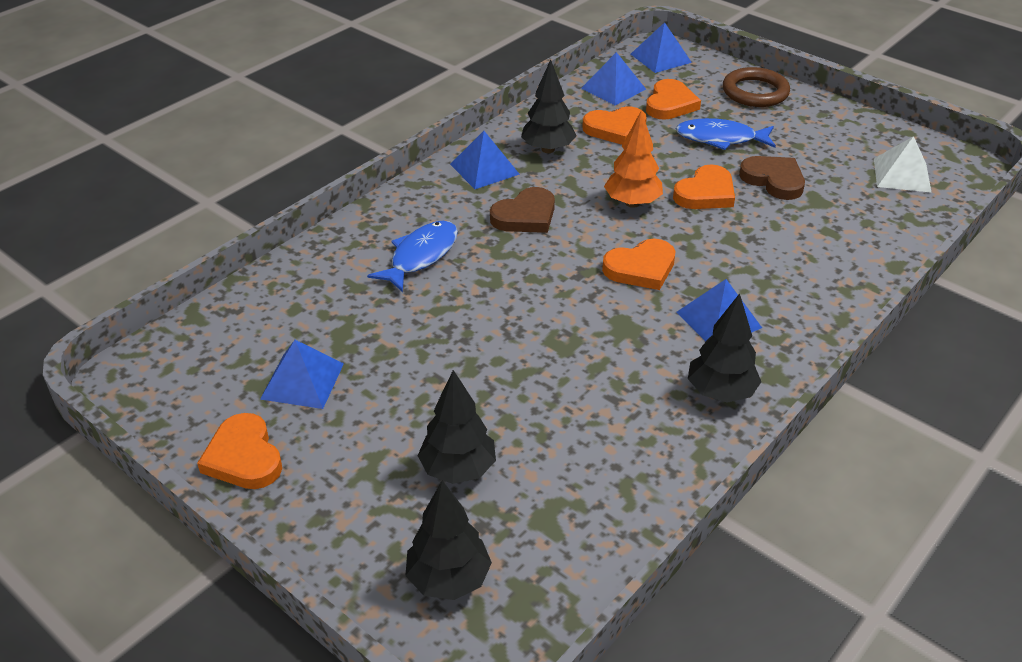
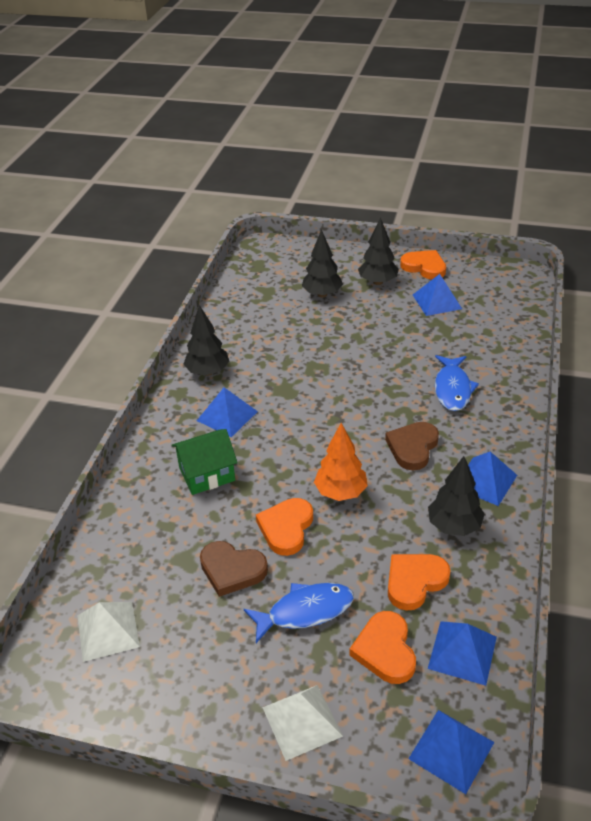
camera: 155 degrees right, 0 degrees up
black tree [405,480,492,600] -> black tree moved to [358,217,399,285]
orange heart [602,239,675,290] -> none
brown ring [723,67,790,107] -> white pyramid [262,685,343,761]
none -> green house [171,429,238,495]

